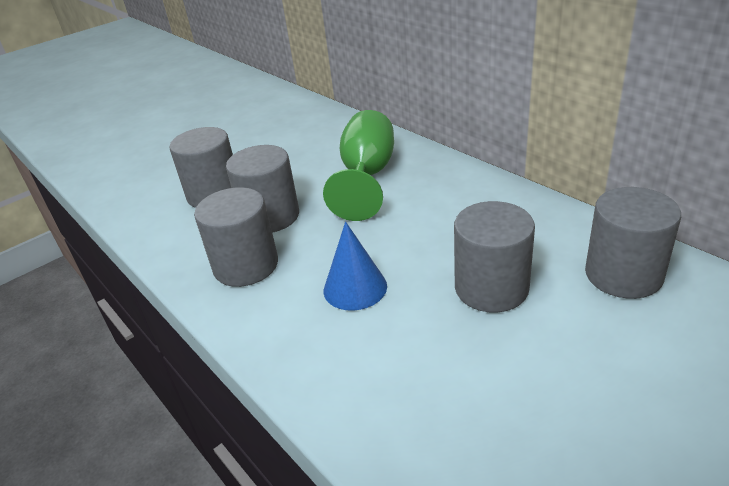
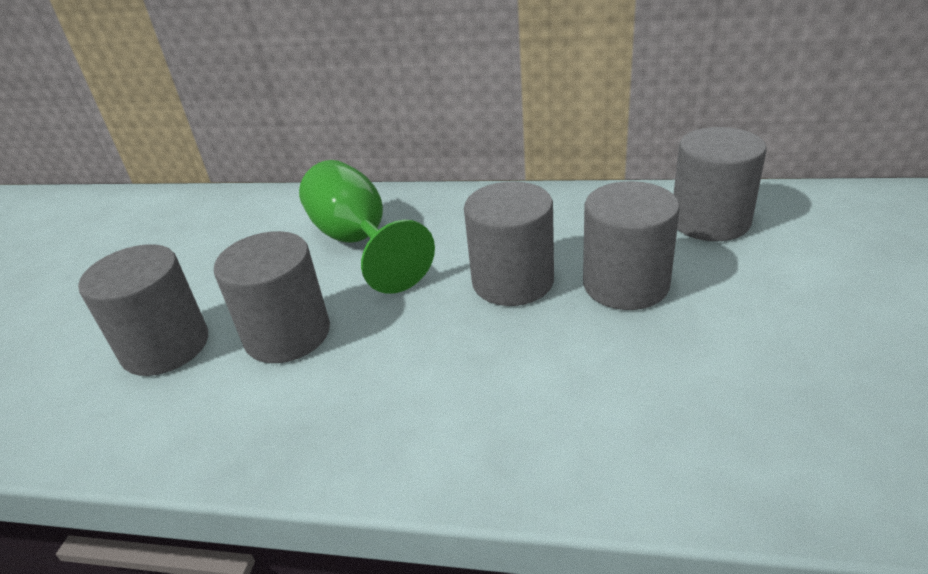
camera: 40 degrees left, 0 degrees up
grey cylinder [194,187,278,287] -> grey cylinder moved to [464,181,554,306]
blue cone [324,222,387,311] -> none

